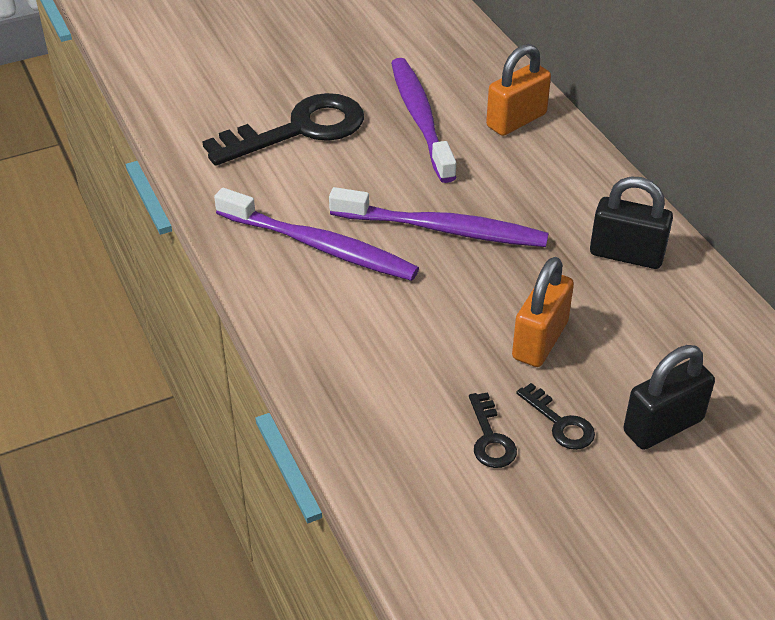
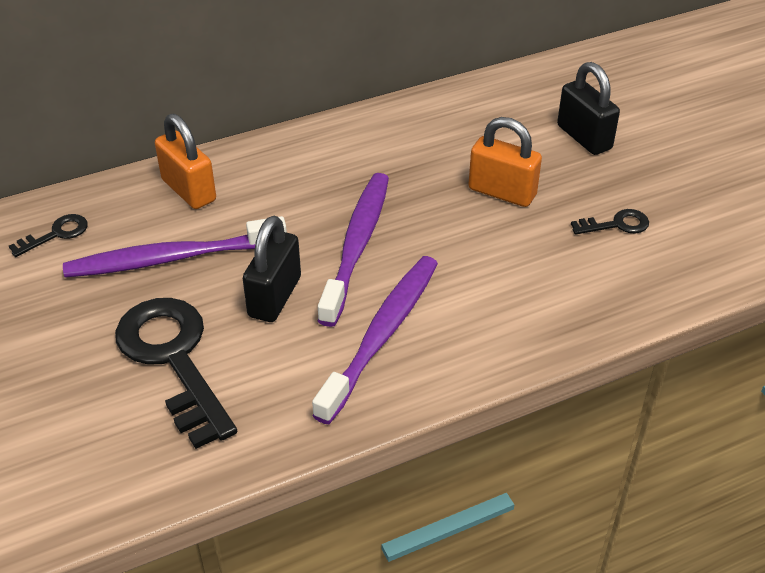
camera: 90 degrees left, 0 degrees up
black key [516,383,595,450] -> black key moved to [9,214,88,257]
black padlock [590,177,673,269] -> black padlock moved to [243,216,301,322]

